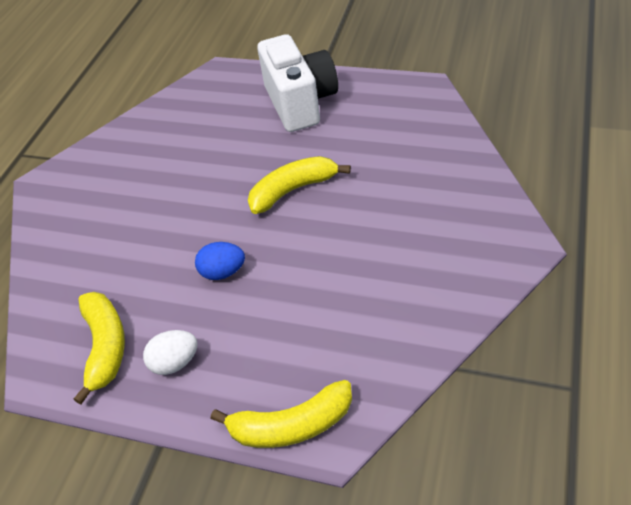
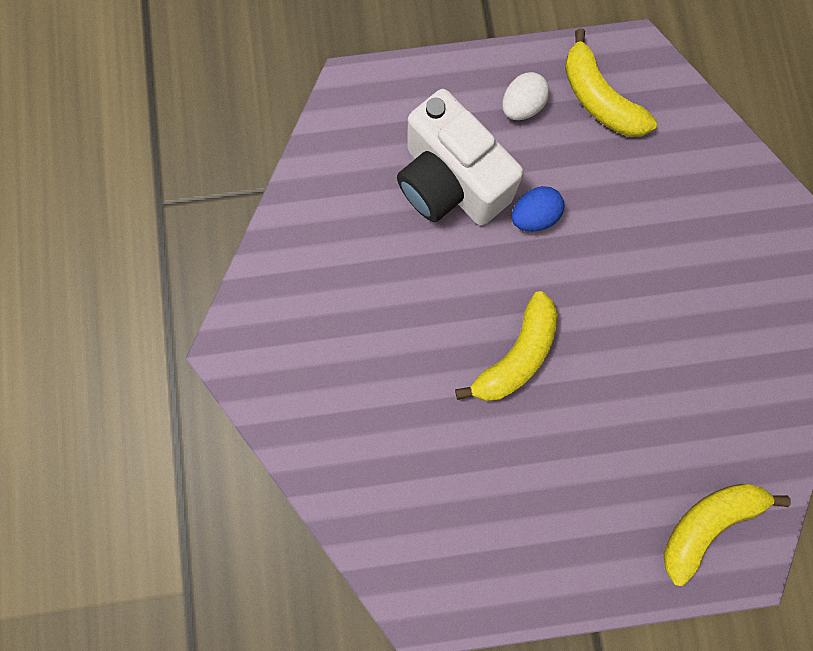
camera: 150 degrees right, 30 degrees up
yellow banana [211,380,352,448] -> yellow banana moved to [663,484,791,586]
white camera [257,34,338,132] -> white camera moved to [397,89,524,226]

